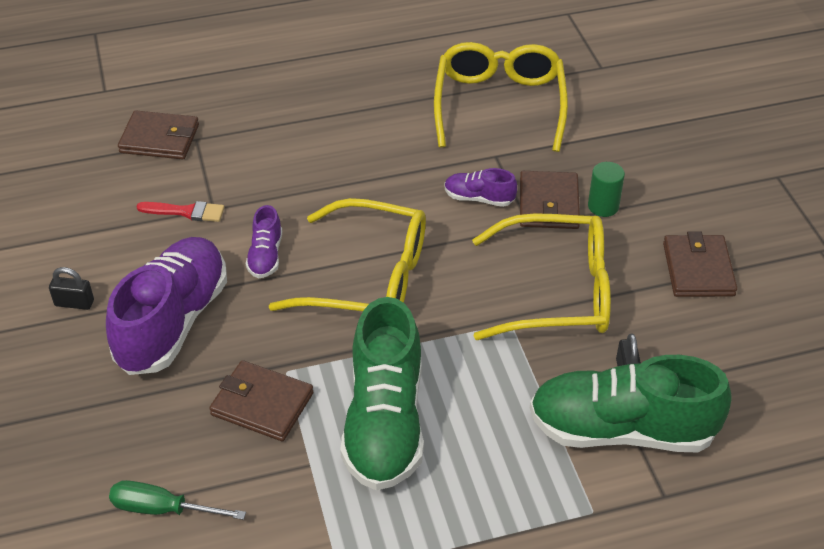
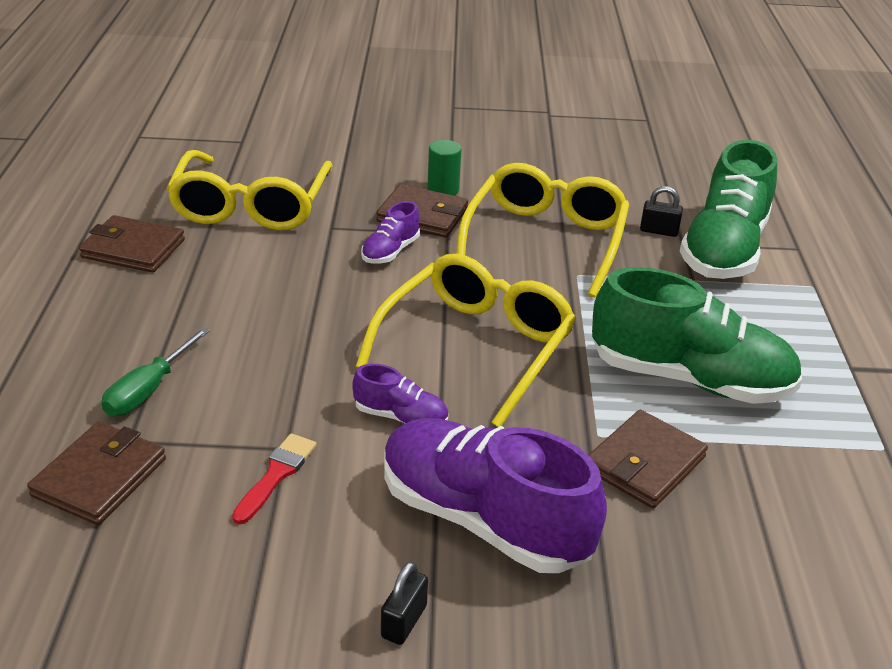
camera: 75 degrees left, 10 degrees down
green screwdriver [109,480,246,520] -> green screwdriver moved to [101,327,210,417]
yellow glasses [434,42,568,152] -> yellow glasses turned 105 degrees counterclockwise [166,150,332,230]
brown wallet [663,232,737,297] -> brown wallet moved to [79,215,185,273]

